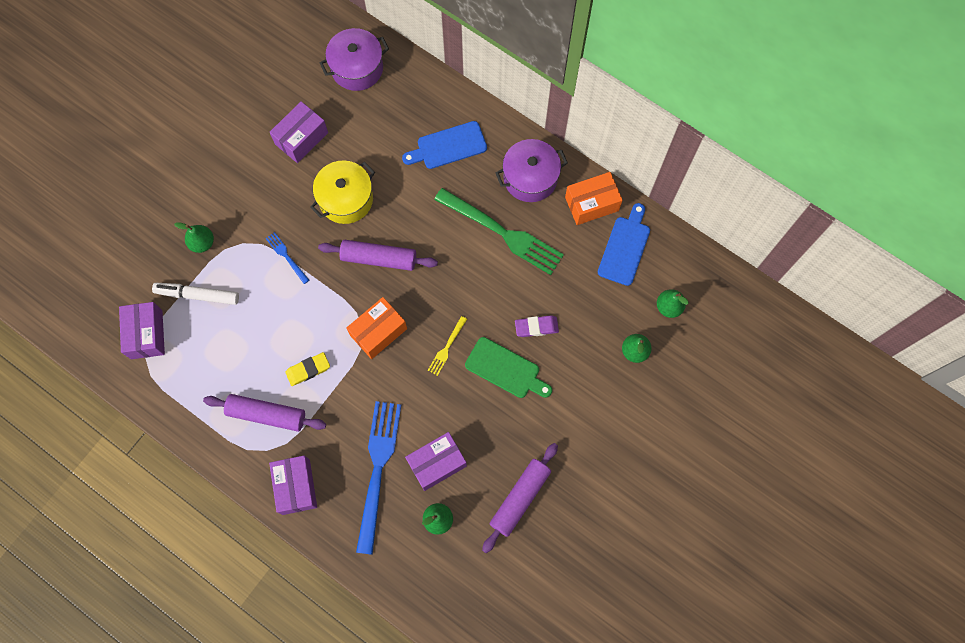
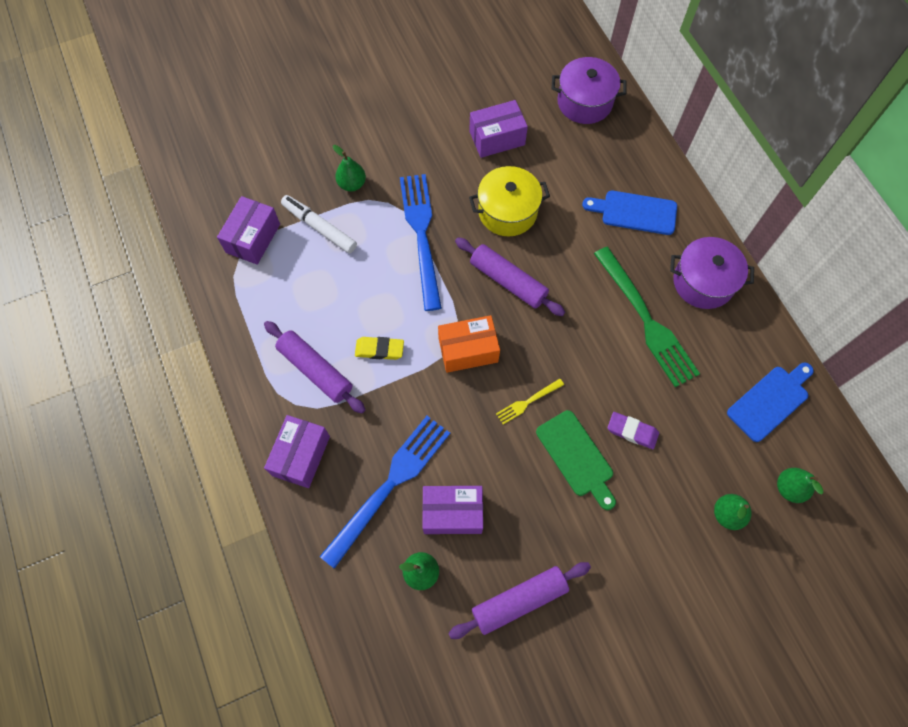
camera: 30 degrees right, 5 degrees down
blue fork [265,232,309,284] -> blue fork [400,174,442,311], size x2.23
orange box [565,172,623,225] -> none

